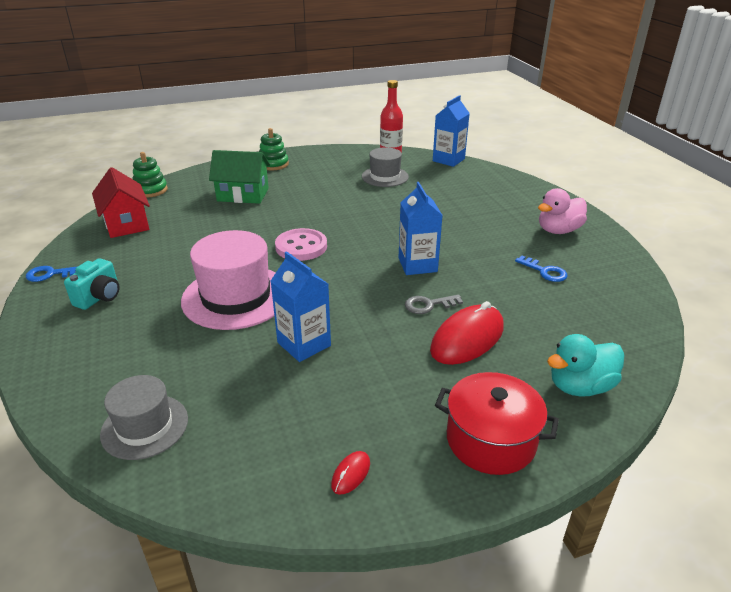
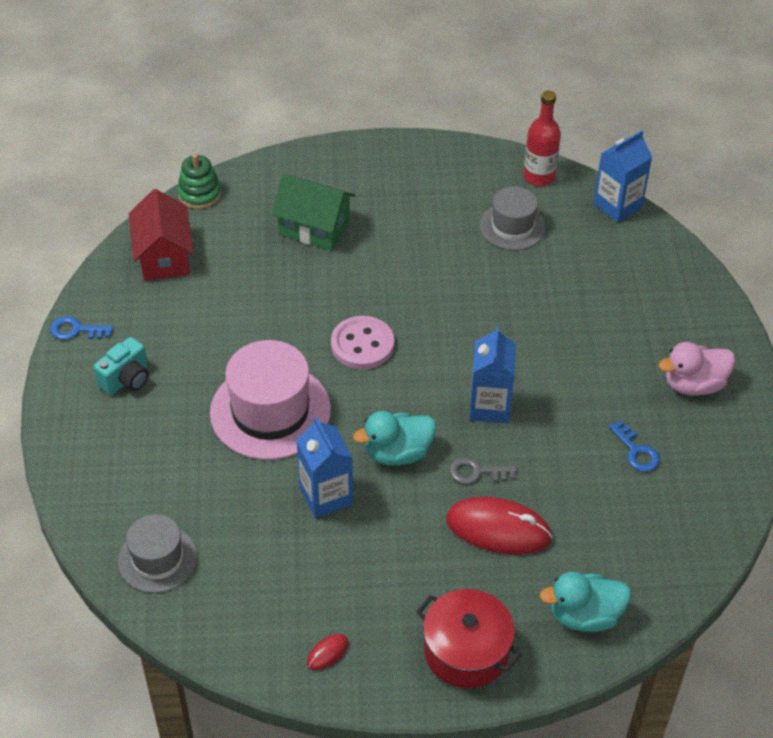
camera: 15 degrees right, 15 degrees up
green stacking toy [259,128,289,170] -> none
red mouse [430,301,504,365] -> red mouse turned 45 degrees clockwise [446,497,553,555]
none -> turquoise duck [353,411,436,465]

